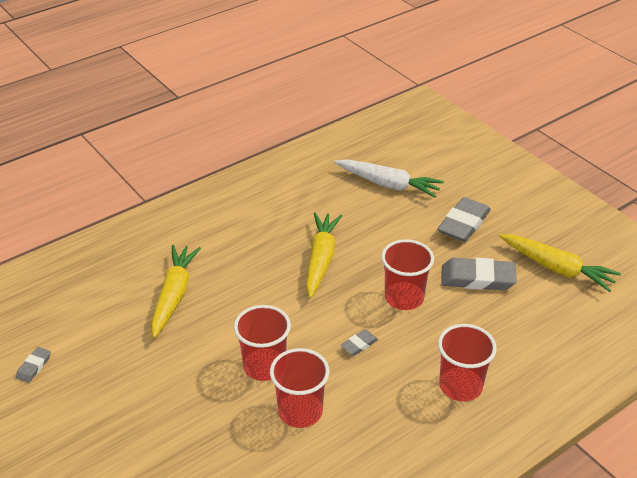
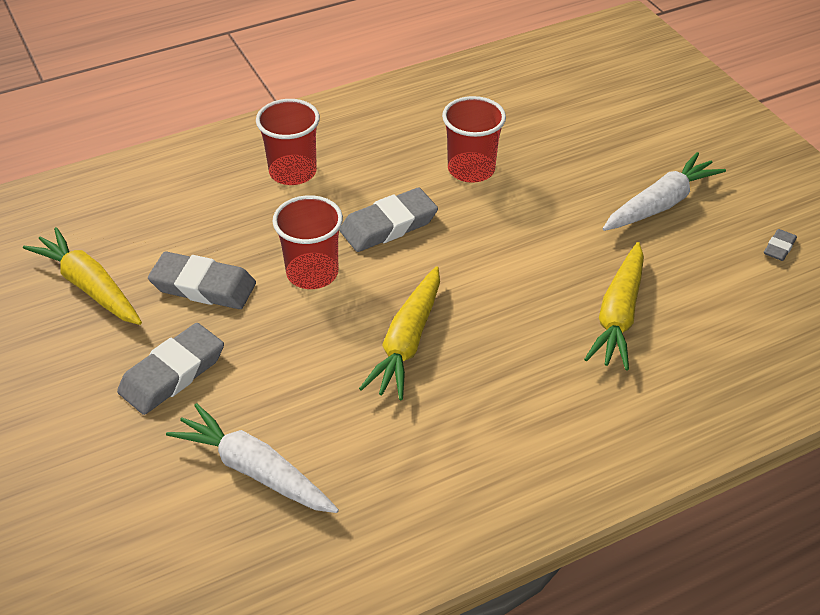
camera: 170 degrees left, 5 degrees up
red cup [234,305,291,381] -> none
grey eraser [340,329,378,356] -> grey eraser [339,187,438,252], size x2.05
none -> white carrot [602,152,726,231]

